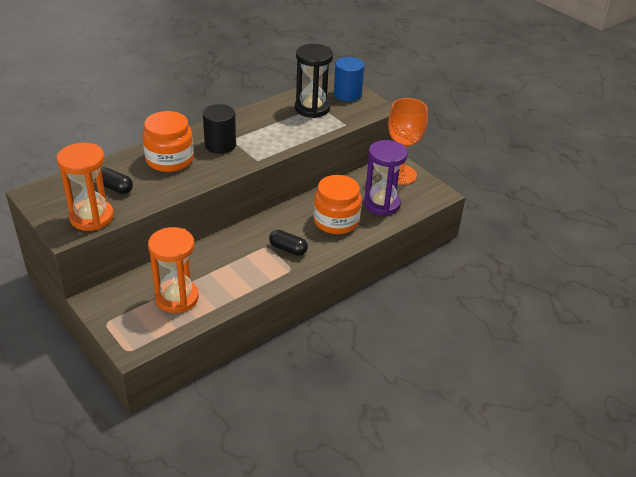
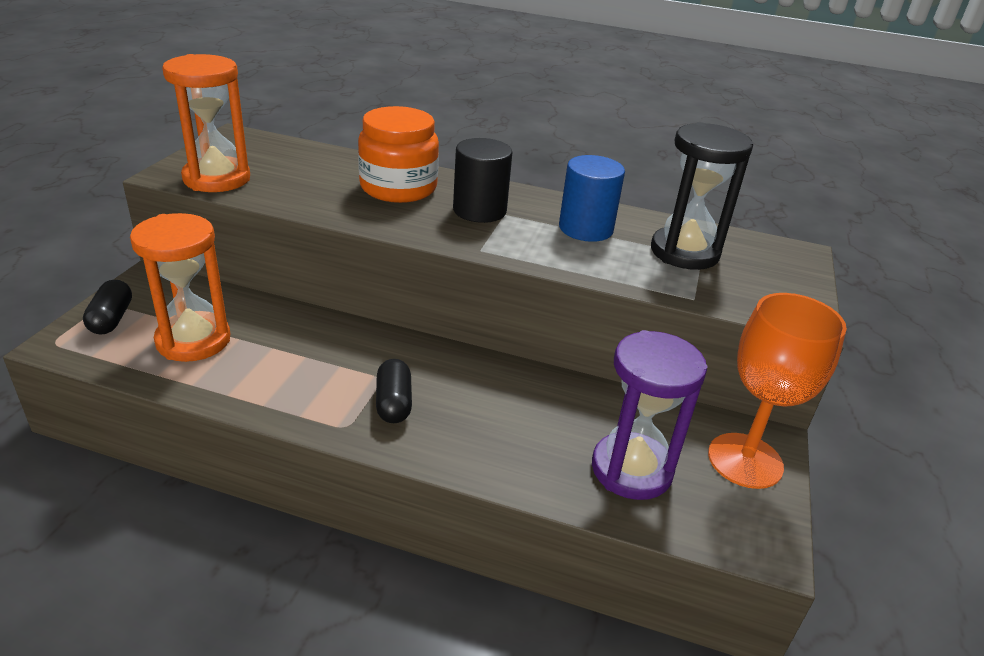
camera: 55 degrees right, 5 degrees down
black capsule [95,167,133,194] -> black capsule moved to [83,280,132,335]
orange jar [313,175,362,234] -> none
blue cylinder [334,57,364,102] -> blue cylinder moved to [559,155,625,242]

